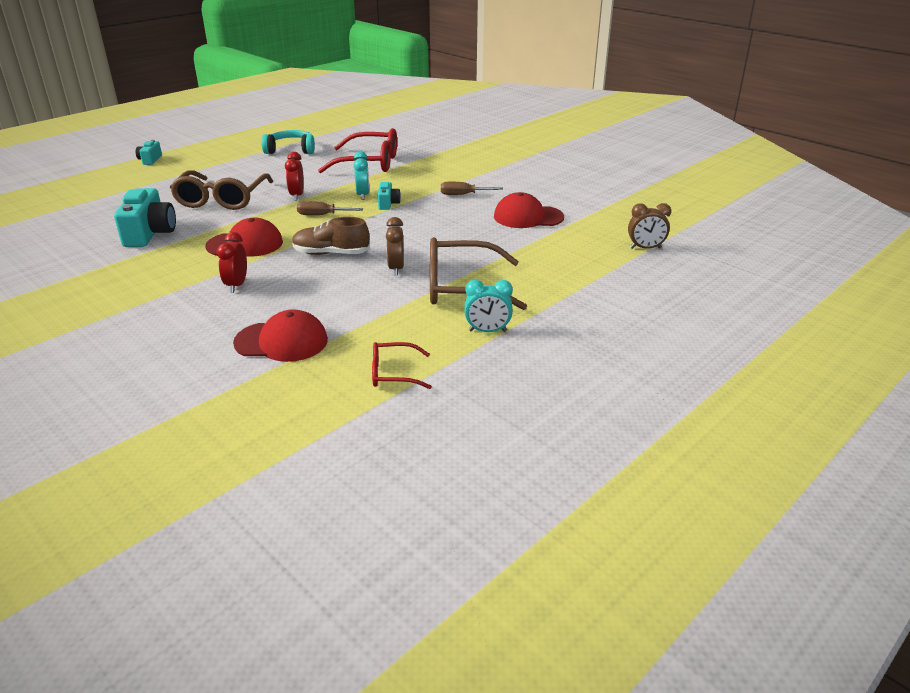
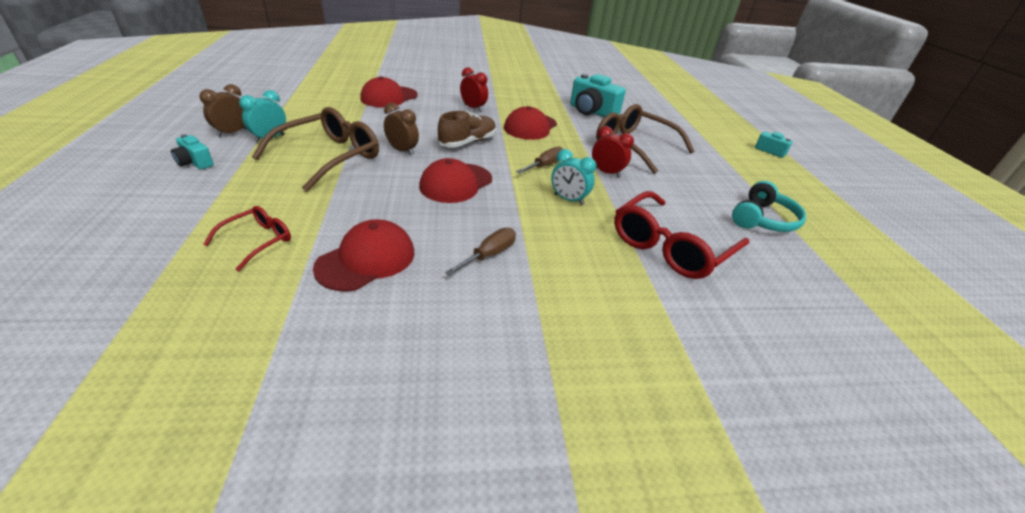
camera: 125 degrees right, 5 degrees up
red glasses [372,342,432,389] -> red glasses moved to [203,206,291,271]
turquoise camera [378,182,401,210] -> turquoise camera moved to [171,135,214,169]
brown clock [628,203,671,249] -> brown clock moved to [199,84,246,137]
none -> red cap [419,158,492,203]

